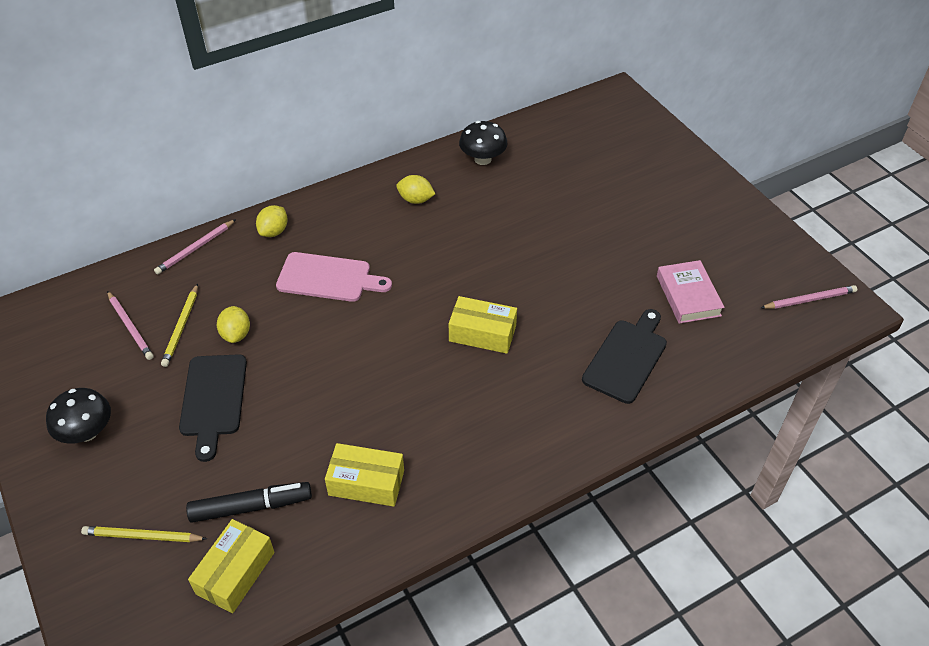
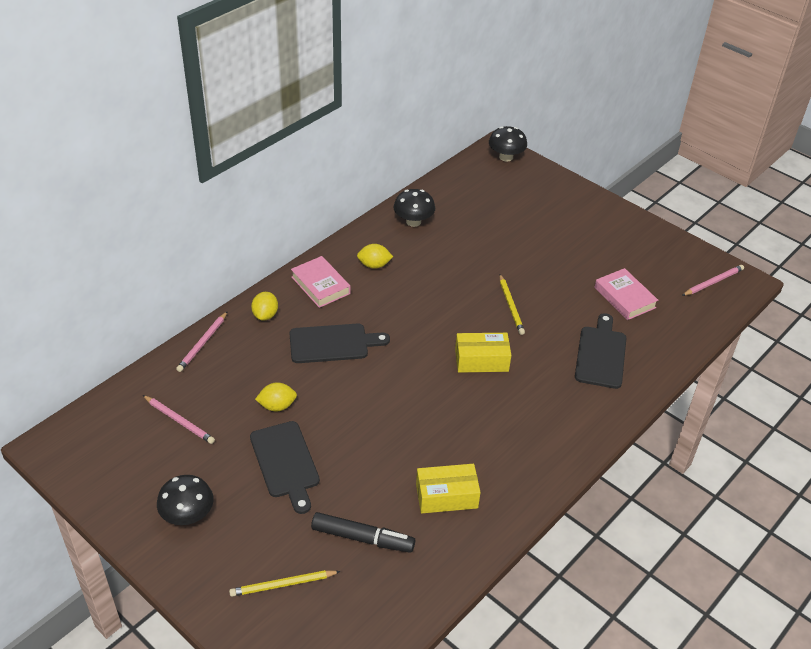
camera: 20 degrees left, 5 degrees down
yellow pencil [161,284,198,367] -> yellow pencil moved to [499,274,525,335]
black marker [186,482,312,523] -> black marker turned 45 degrees clockwise [311,512,415,553]
yellow box [188,519,274,613] -> none
yellow lemon [217,306,250,343] -> yellow lemon turned 75 degrees counterclockwise [255,382,297,411]
pink cutting board [276,252,392,302] -> black cutting board [290,324,390,363]
none -> pink book [291,256,351,308]
none -> black mushroom [489,126,527,162]

